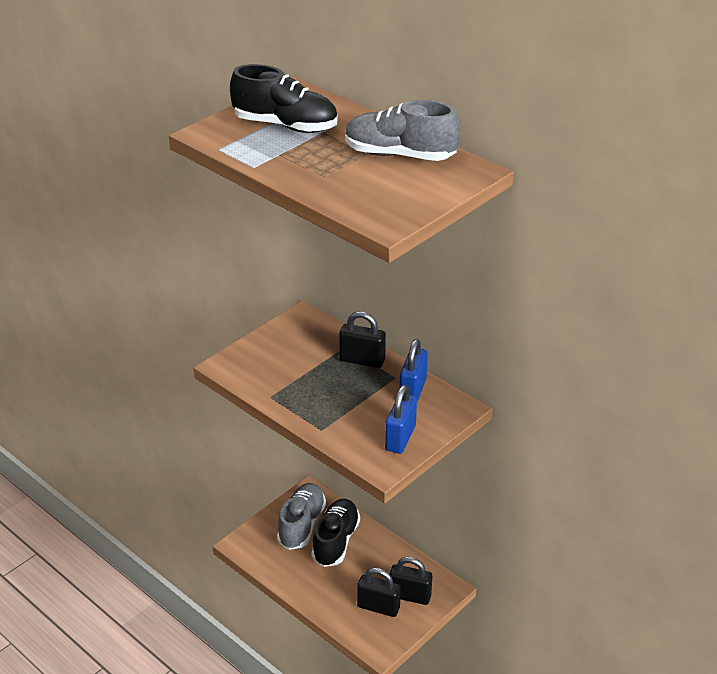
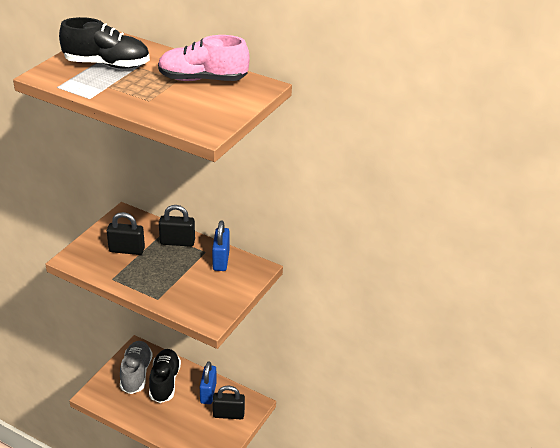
camera: 15 degrees left, 0 degrees up
grey shoe [345,100,460,161] -> pink shoe [158,35,250,81]
black padlock [357,568,401,617] -> black padlock moved to [107,212,145,255]
blue padlock [385,385,417,454] -> blue padlock moved to [200,361,217,404]

